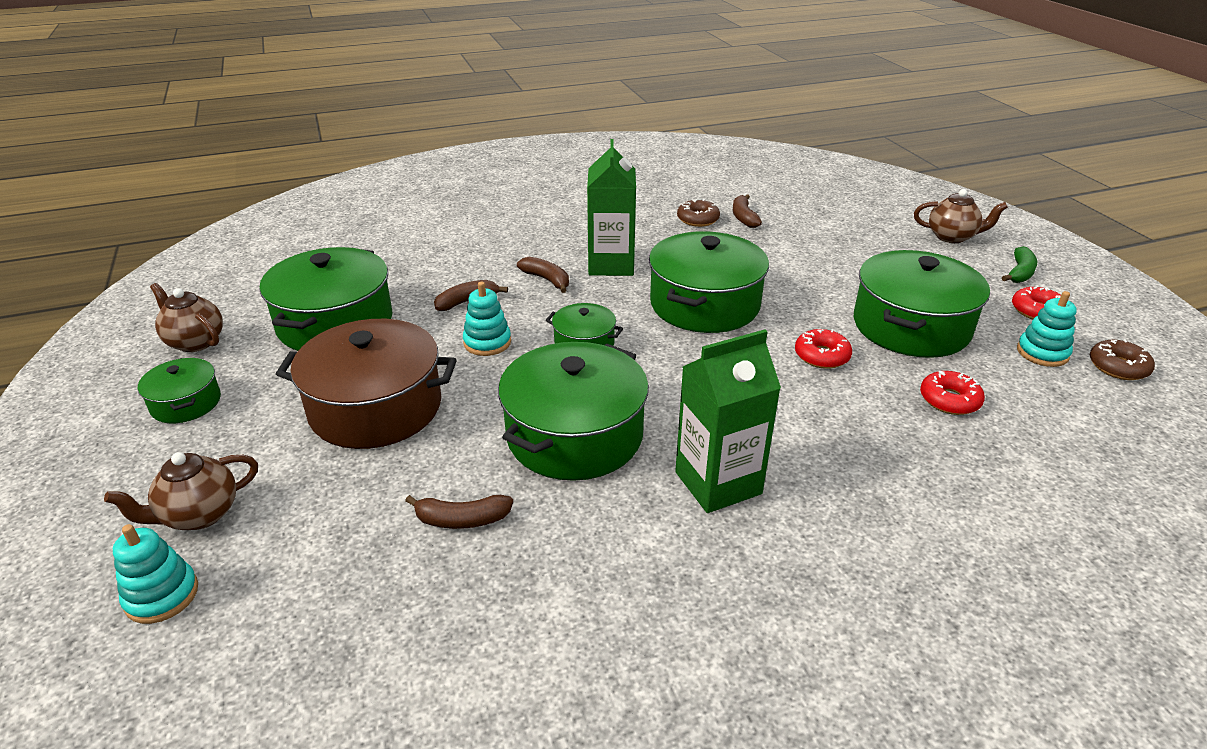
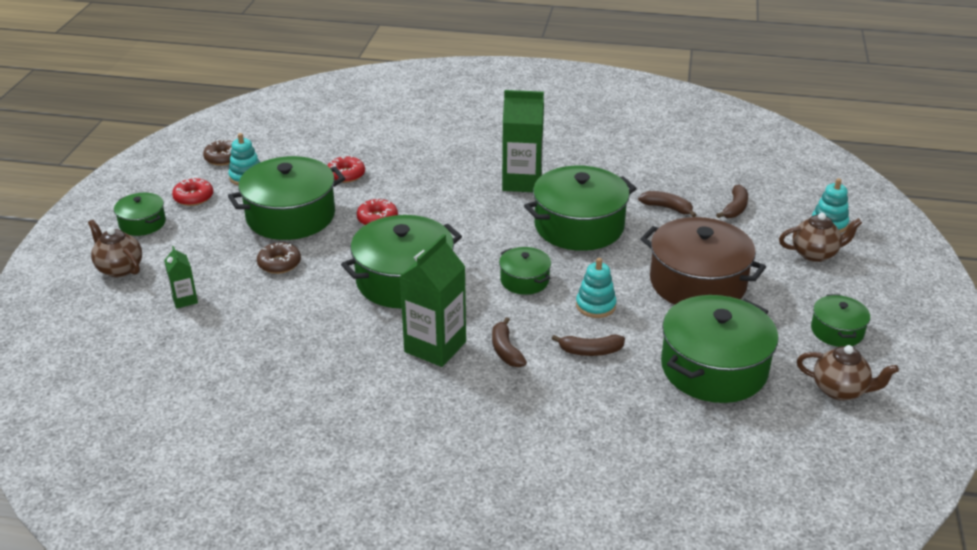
camera: 150 degrees left, 0 degrees up
brown teapot [150,283,223,352] -> brown teapot turned 45 degrees counterclockwise [797,345,899,401]
brown donut [677,199,720,227] -> brown donut moved to [257,242,301,274]
brown banana [733,194,762,228] -> brown banana moved to [716,185,748,218]
green banana [1002,246,1037,283] -> green pot [114,193,166,236]
none -> green carton [164,246,198,309]

